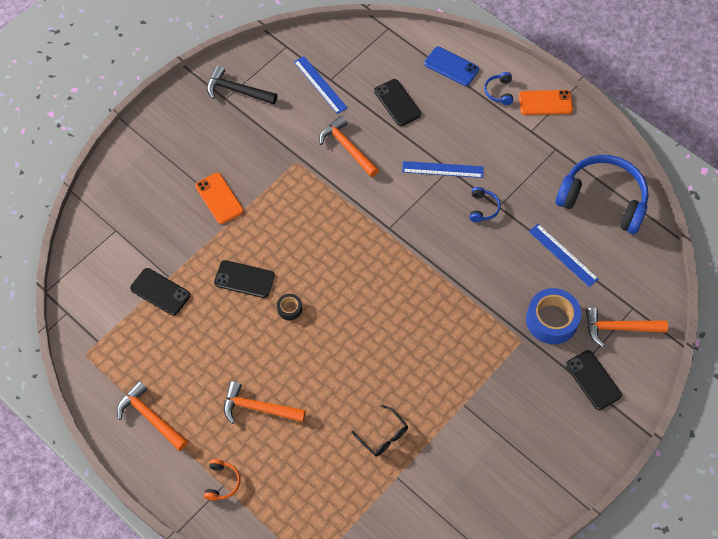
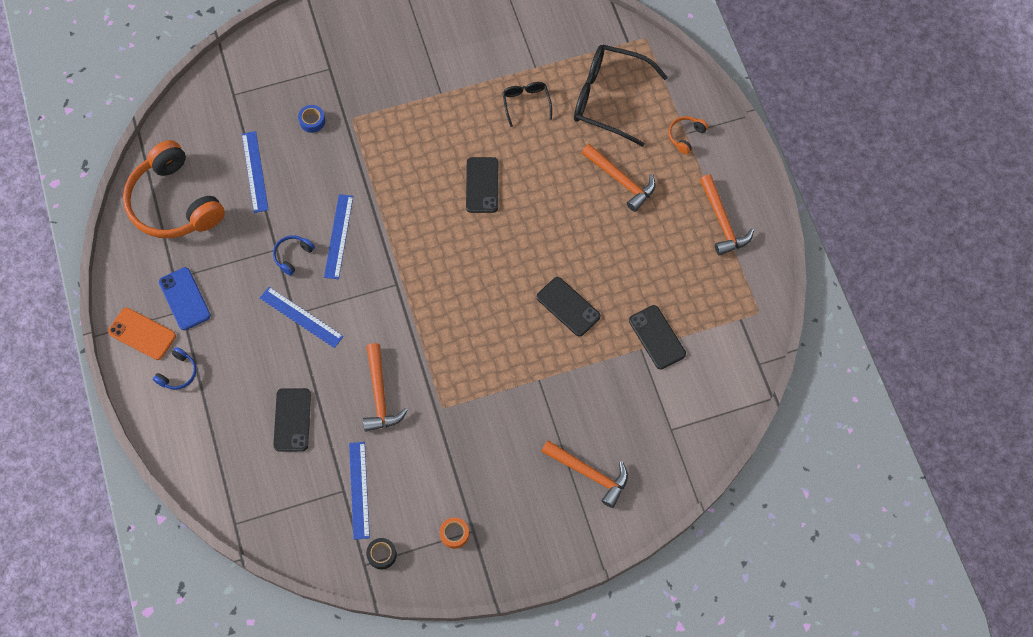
camera: 150 degrees left, 5 degrees up
orange phone [195,173,244,224] -> none
black hammer [207,65,277,105] -> orange tape [440,517,469,549]
black tape [277,294,302,320] -> black tape moved to [366,538,397,570]
blue phone [424,47,479,86] -> blue phone moved to [159,267,211,330]
blue tape [526,288,582,344] -> blue tape [298,105,325,133], size x0.48
blue headphones [556,155,649,234] -> orange headphones [123,140,225,238]
black phone [566,350,622,410] -> black phone moved to [466,157,498,213]
orange hammer [586,307,668,347] -> orange hammer moved to [541,440,628,508]
none -> blue ruler [324,194,353,279]
none -> black glasses [574,45,668,147]

